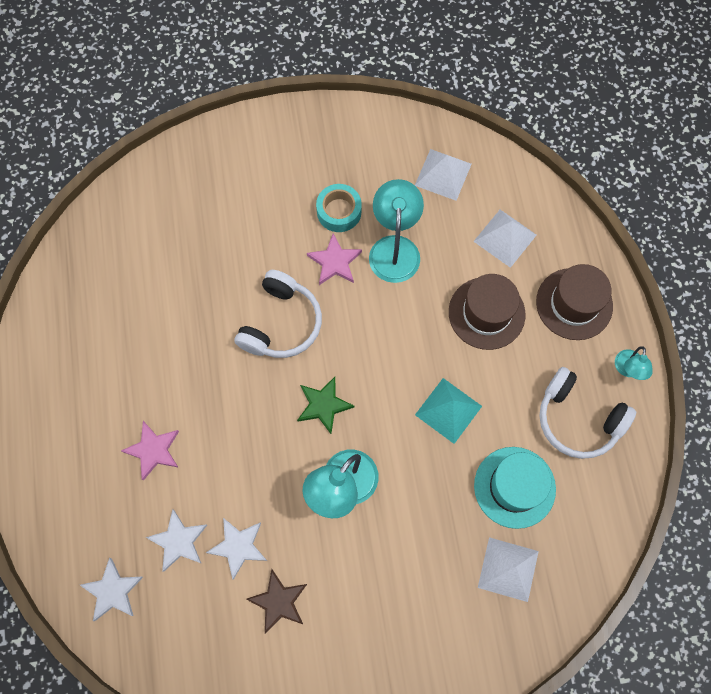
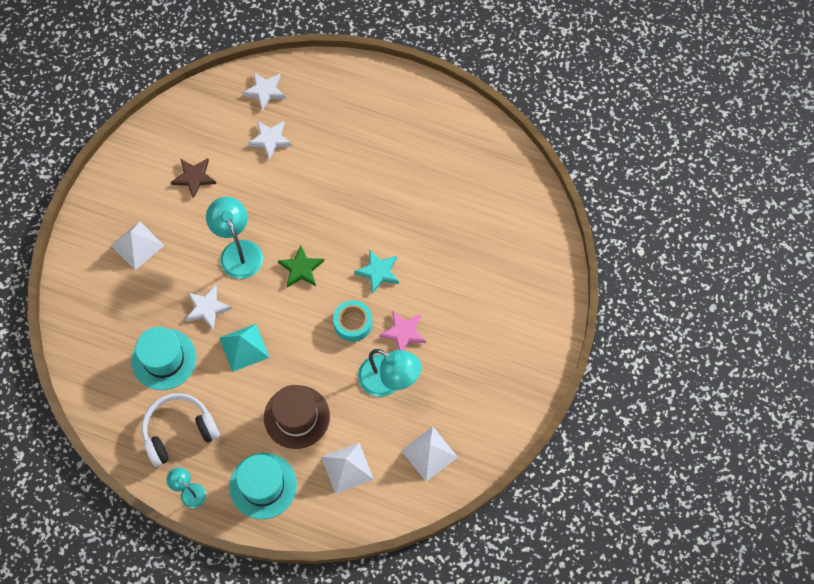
camera: 120 degrees right, 5 degrees down
pink star [121,421,179,481] -> none
white star [206,518,267,580] -> white star moved to [185,285,232,330]
white headphones [234,270,322,358] -> turquoise star [354,249,399,294]
turquoise tape [316,184,362,232] -> turquoise tape moved to [333,300,372,342]
white pyramid [478,537,539,602] -> white pyramid moved to [111,222,164,270]
brown hat [536,264,613,340] -> turquoise hat [229,453,297,519]

